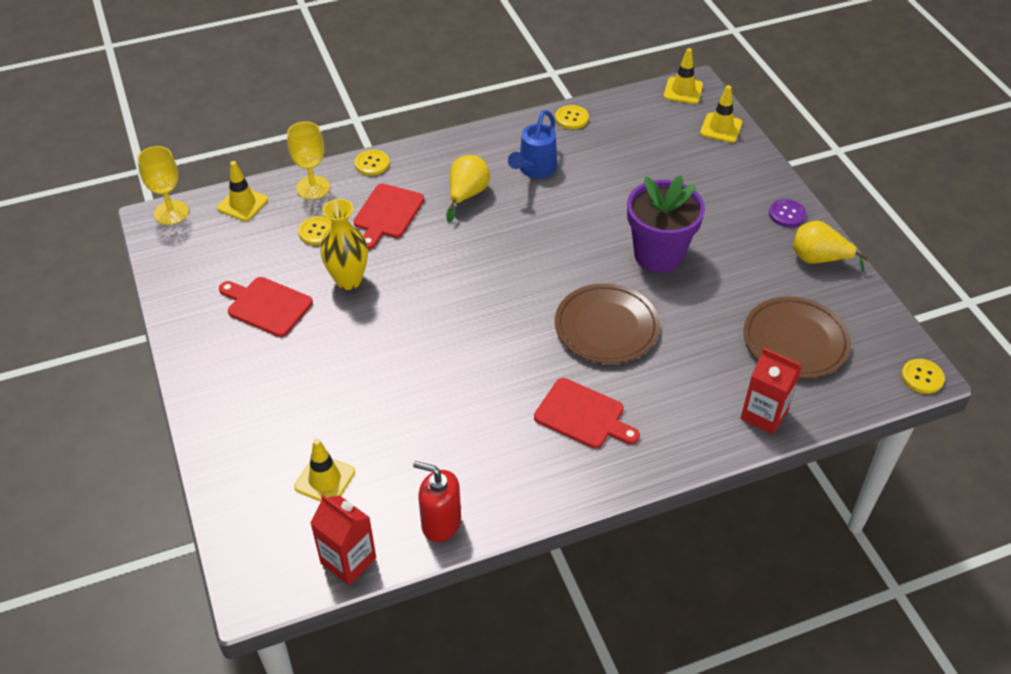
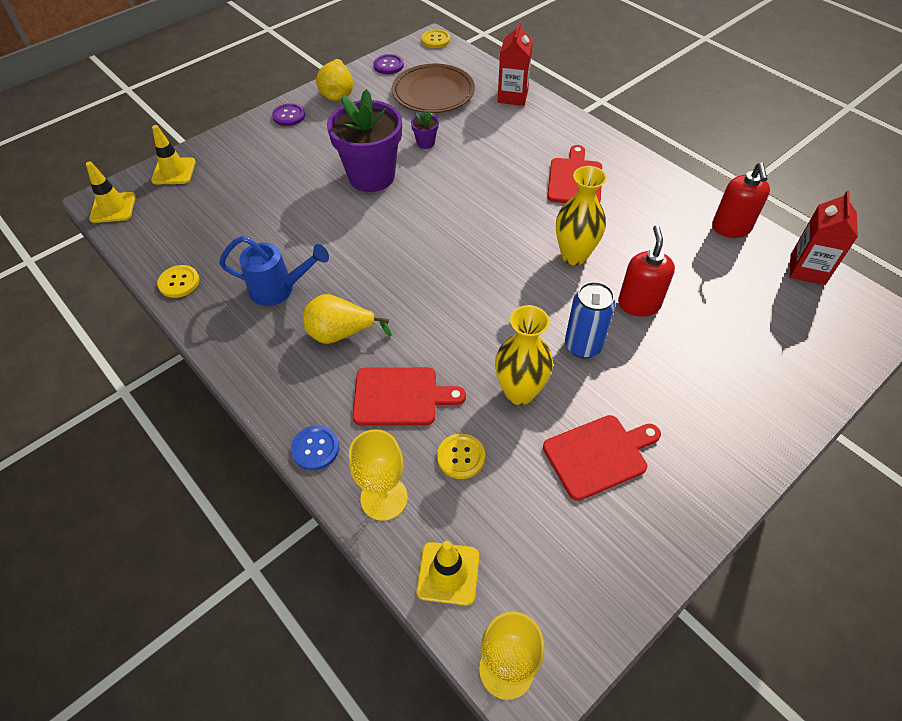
camera: 110 degrees left, 5 degrees up
red cutting board [219,277,313,337] -> red cutting board turned 120 degrees counterclockwise [543,415,661,501]
yellow traffic cone [294,439,355,502] -> none
yellow button [354,150,390,176] -> blue button [291,425,339,470]
brown plate [555,283,660,364] -> none
none -> purple button [373,54,404,74]
none -> purple flower pot [411,110,439,149]
none -> yellow vase [556,166,607,265]
none -> blue can [565,282,616,358]
none -> red soap dispenser [618,225,675,317]

